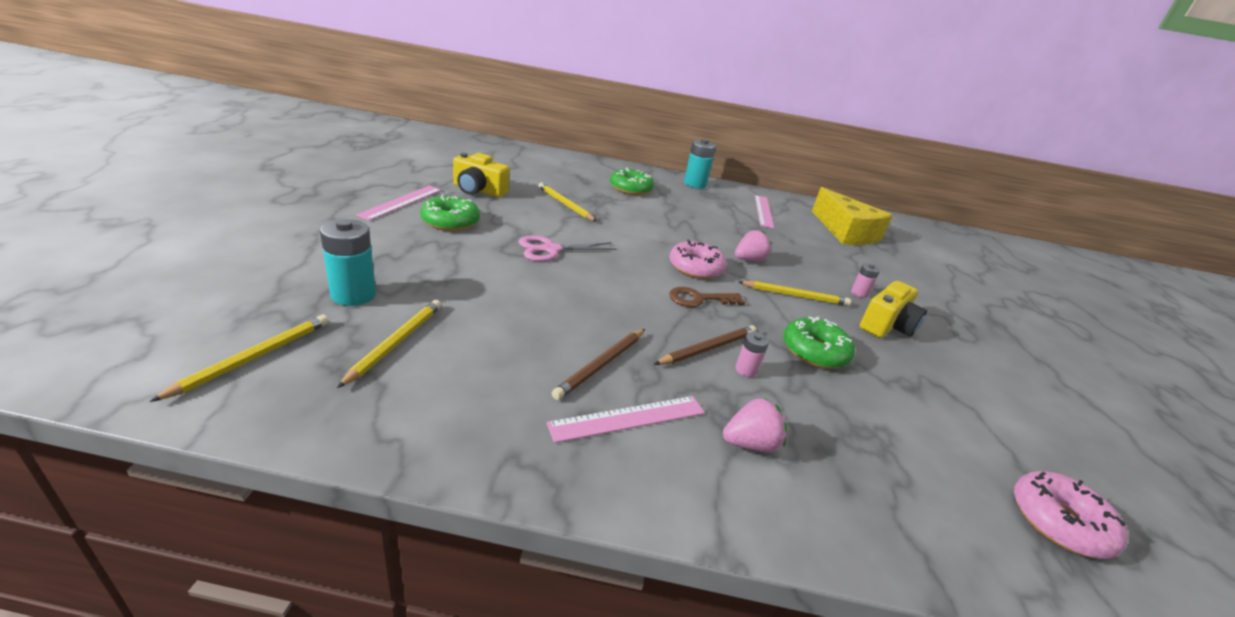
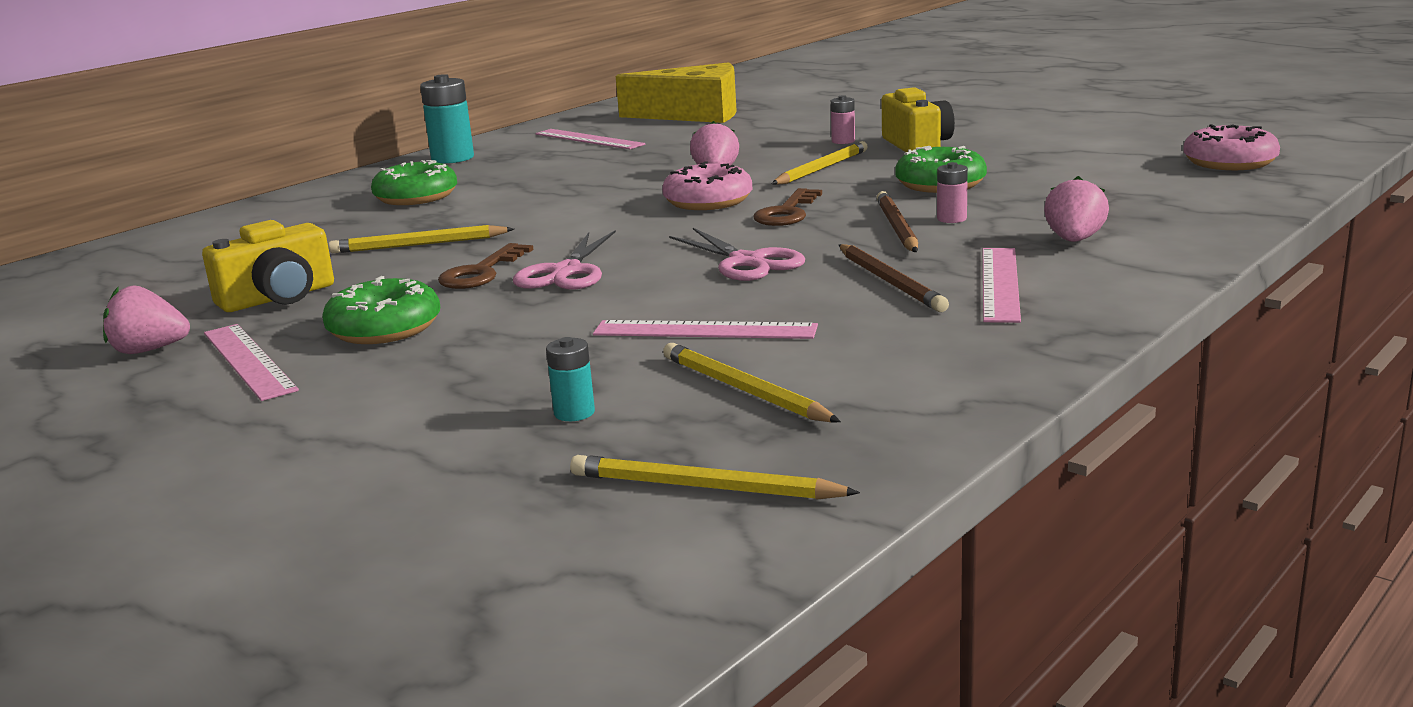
camera: 50 degrees left, 10 degrees down
yellow pencil [149,315,329,402] -> yellow pencil turned 45 degrees counterclockwise [570,455,860,499]
turquoise battery [320,219,376,306] -> turquoise battery [546,337,595,421], size x0.53
none -> pink strawberry [103,285,190,354]
none -> brown key [438,243,533,289]
none -> pink ruler [593,320,818,339]
none -> pink scissors [669,228,805,281]

